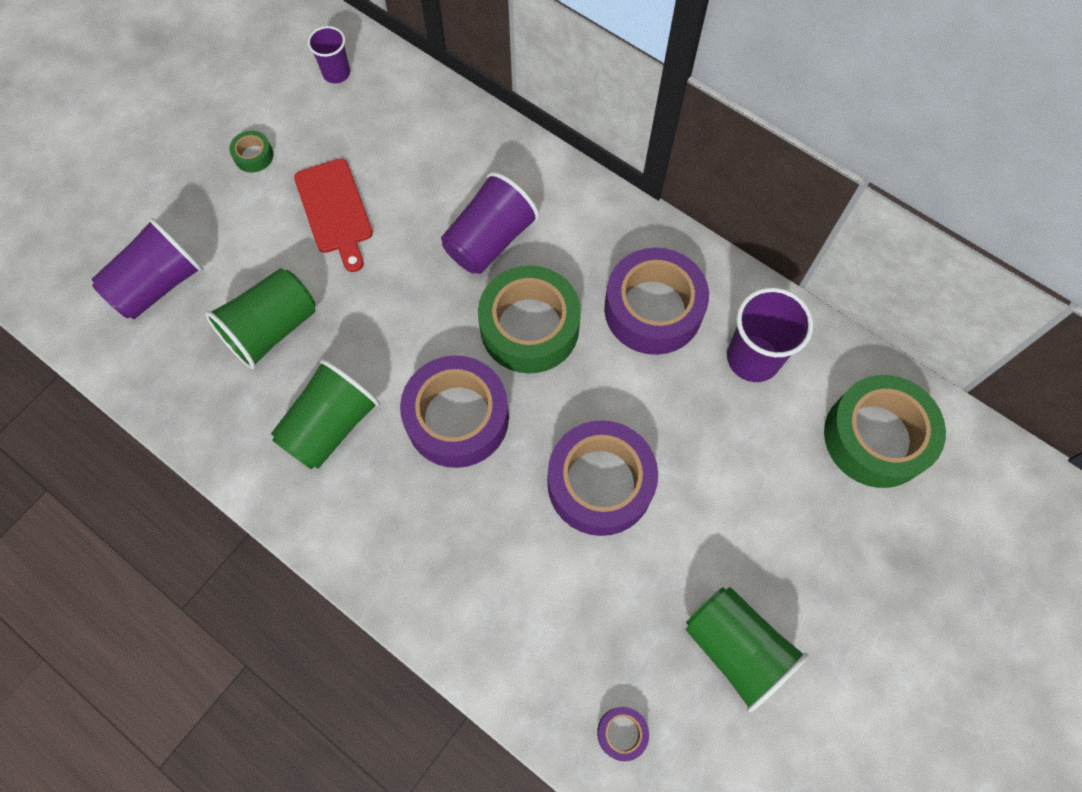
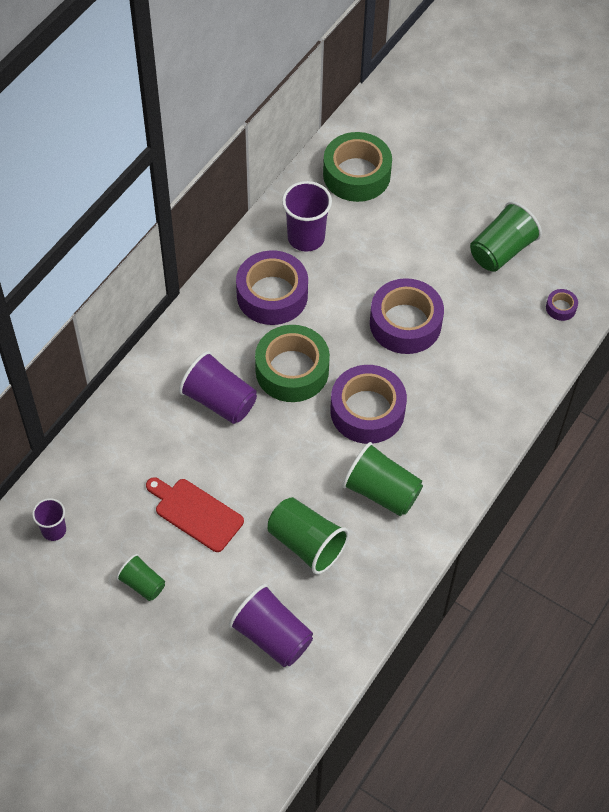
camera: 95 degrees left, 10 degrees down
green tape [229,131,273,173] -> green cup [116,554,165,601]
red cutting board [294,158,373,272] -> red cutting board turned 120 degrees counterclockwise [146,477,244,552]

